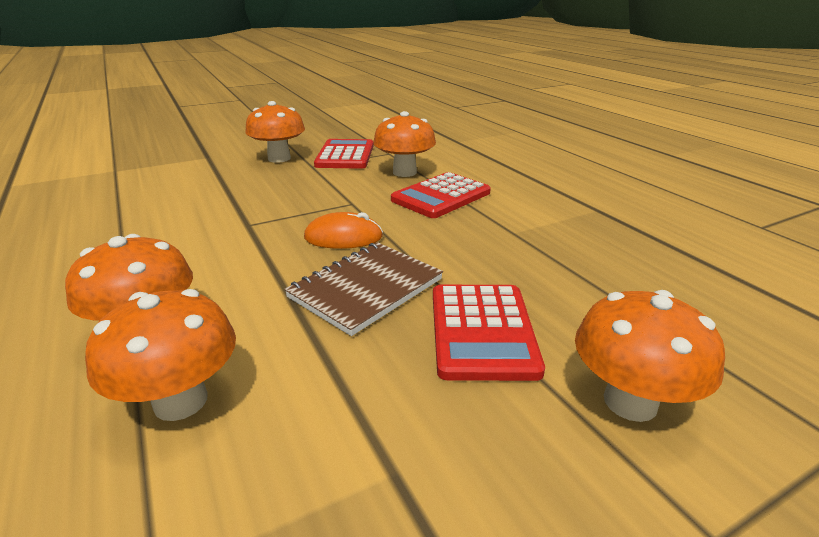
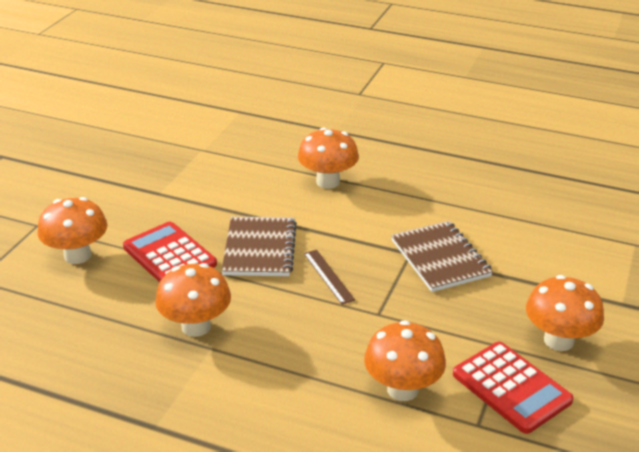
camera: 140 degrees right, 5 degrees up
orange mushroom [85,289,236,421] -> orange mushroom moved to [155,263,231,337]
orange mouse [304,212,383,249] -> brown ruler [304,250,355,305]
red calculator [391,172,491,218] -> none
none -> brown notebook [391,221,493,292]

